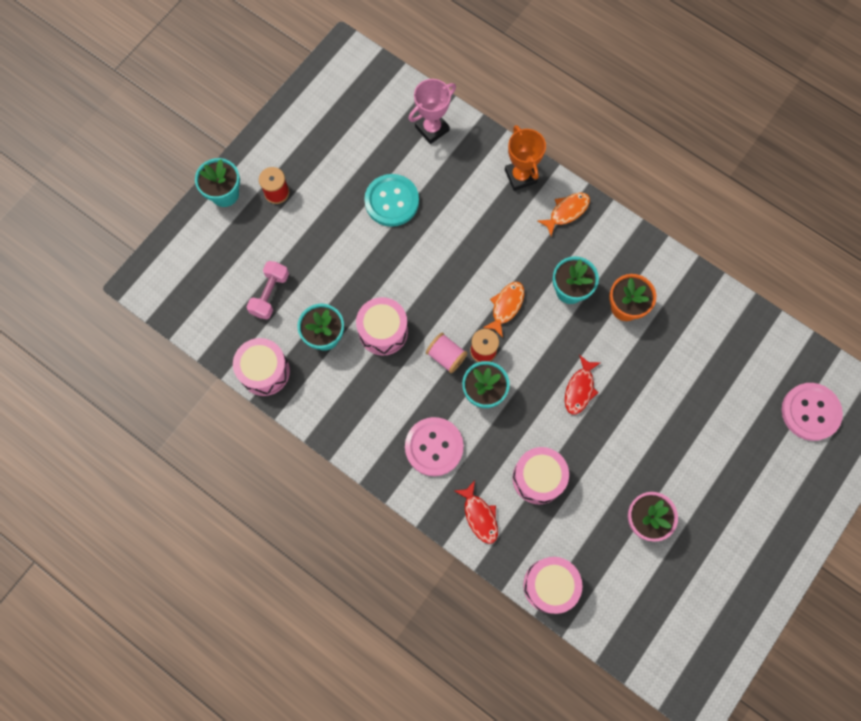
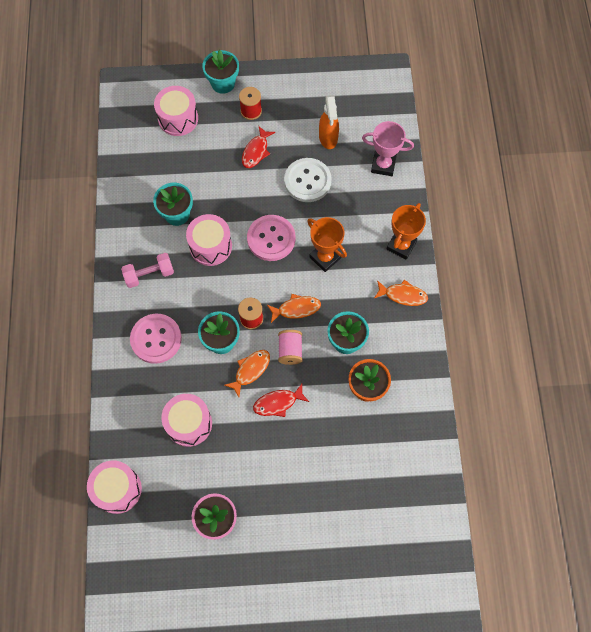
camera: 50 degrees right, 5 degrees down
pink drum [233,338,290,396] -> pink drum moved to [154,86,198,136]
pink dumbbell [246,261,289,319] -> pink dumbbell moved to [121,253,174,288]
turquoise button [364,174,419,227] -> white button [284,158,332,202]
pink spool [426,333,468,373] -> pink spool moved to [278,330,302,365]
red fish [455,481,498,544] -> red fish moved to [242,126,275,168]
pink button [782,383,843,441] -> pink button moved to [247,215,296,261]
none -> orange fish [224,350,270,397]
none -> orange trophy [307,217,347,272]
none -> orange spray bottle [319,95,339,149]

